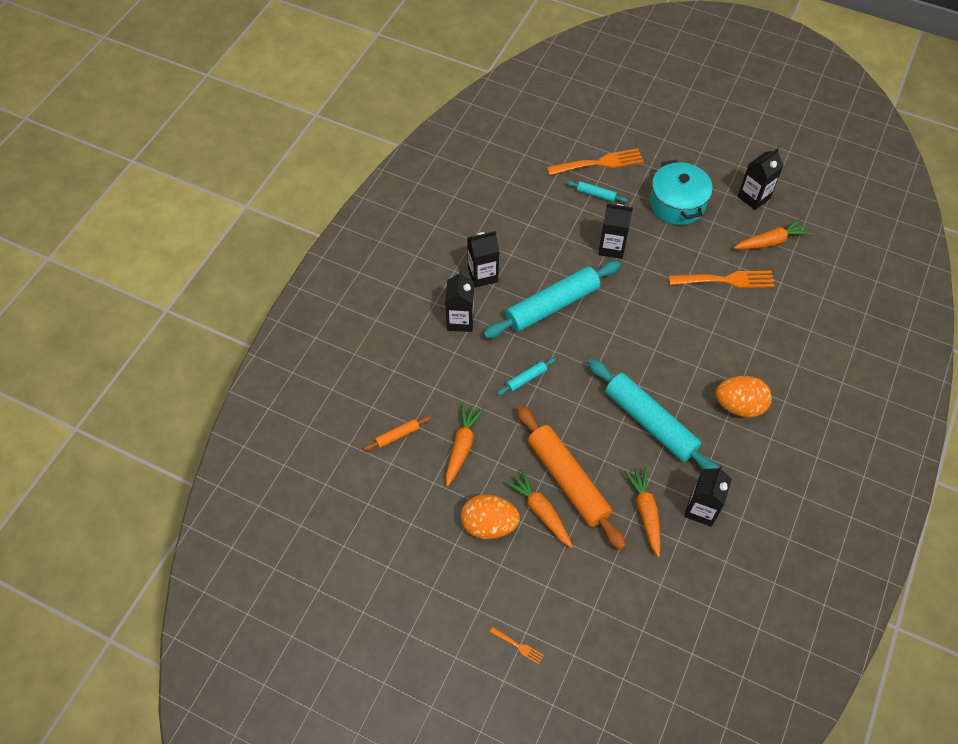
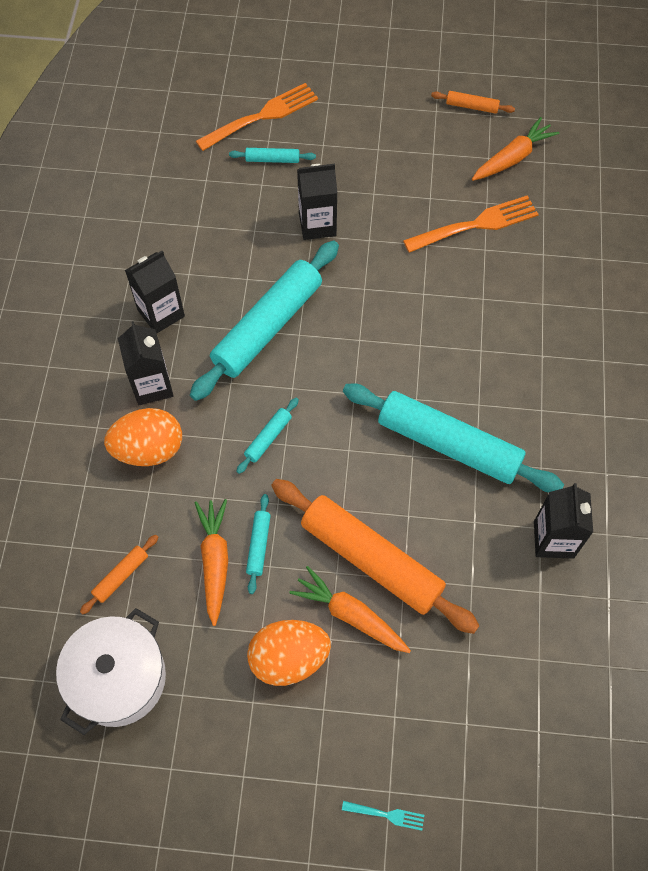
camera: 20 degrees left, 5 degrees up
orange fork [490,627,544,665] -> turquoise fork [342,801,424,831]
orange carrot [624,466,661,557] -> none
turquoise pot [650,160,713,225] -> none
orange egg [715,376,772,418] -> orange egg moved to [104,408,182,466]
black carton [738,148,784,210] -> orange rolling pin [431,91,515,114]
none -> white pot [56,608,166,735]
none -> turquoise rolling pin [246,494,271,594]

